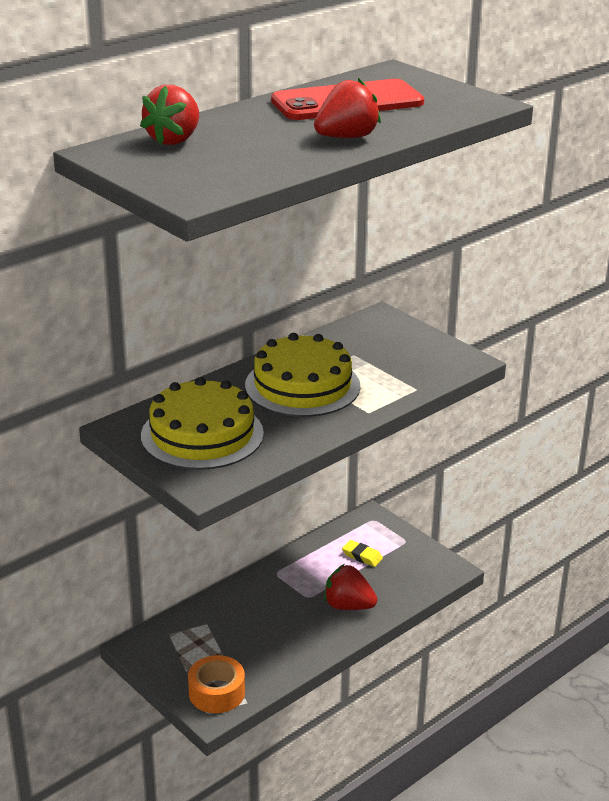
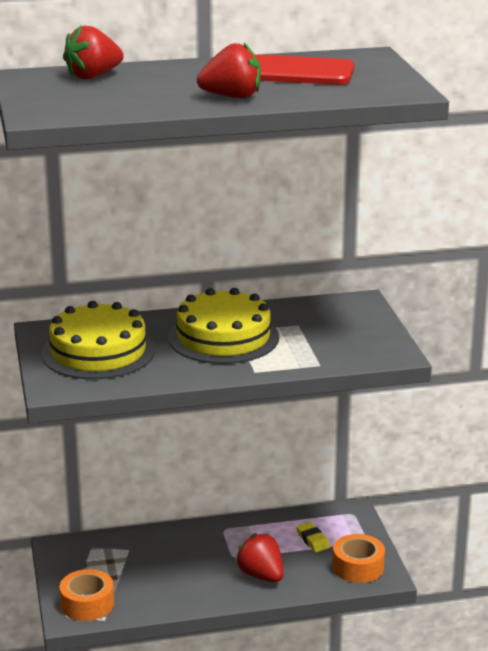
camera: 30 degrees right, 5 degrees down
none -> orange tape [333,534,385,583]

